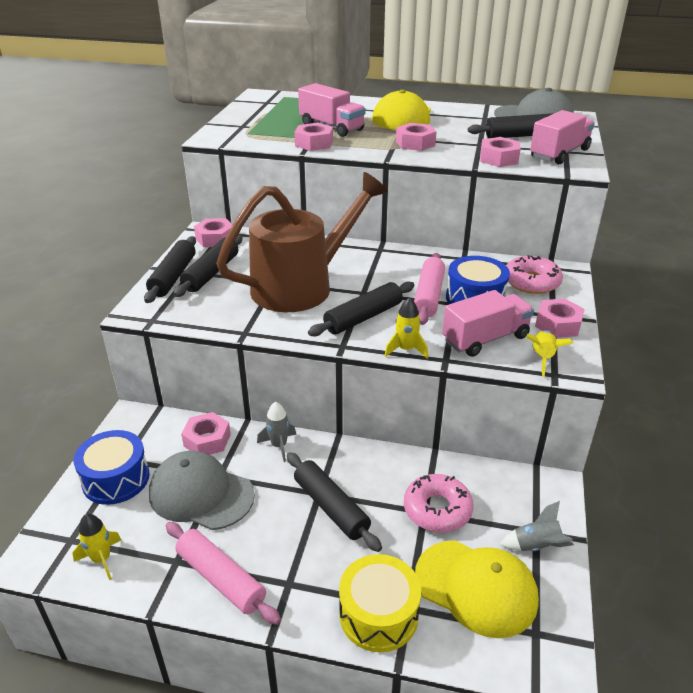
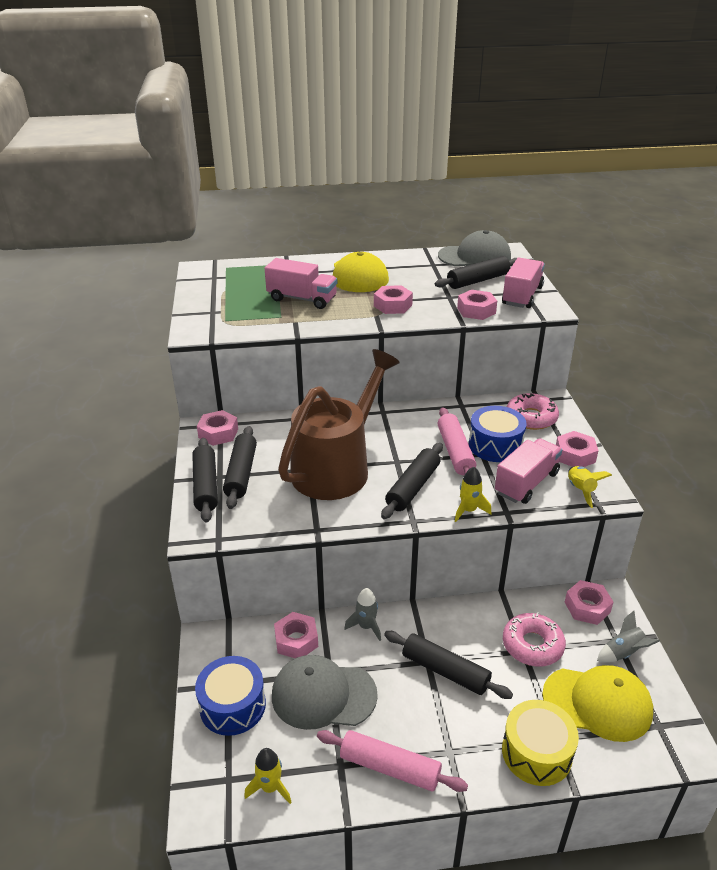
camera: 20 degrees left, 0 degrees up
pink nut [294,123,333,151] -> pink nut moved to [565,580,613,625]

